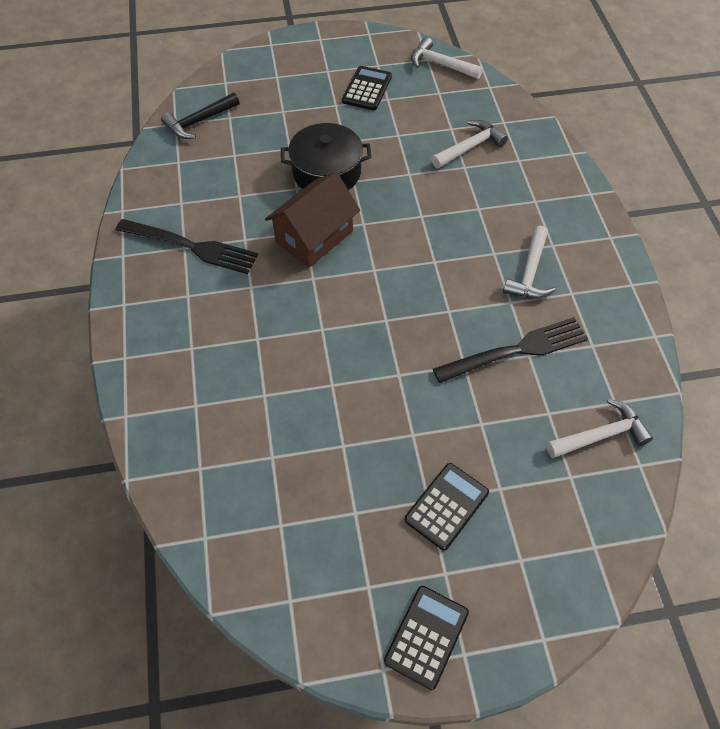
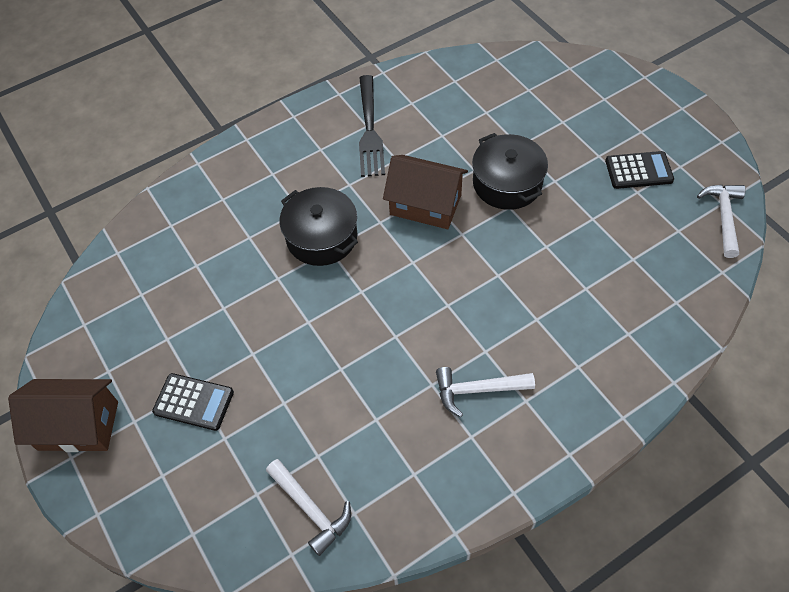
camera: 70 degrees right, 0 degrees up
black hammer [161,93,240,139] -> none
black calculator [384,586,469,690] -> brown house [8,379,118,452]
white hammer [431,120,508,168] -> none
black fork [433,317,588,383] -> none
none -> black pot [279,187,358,266]

